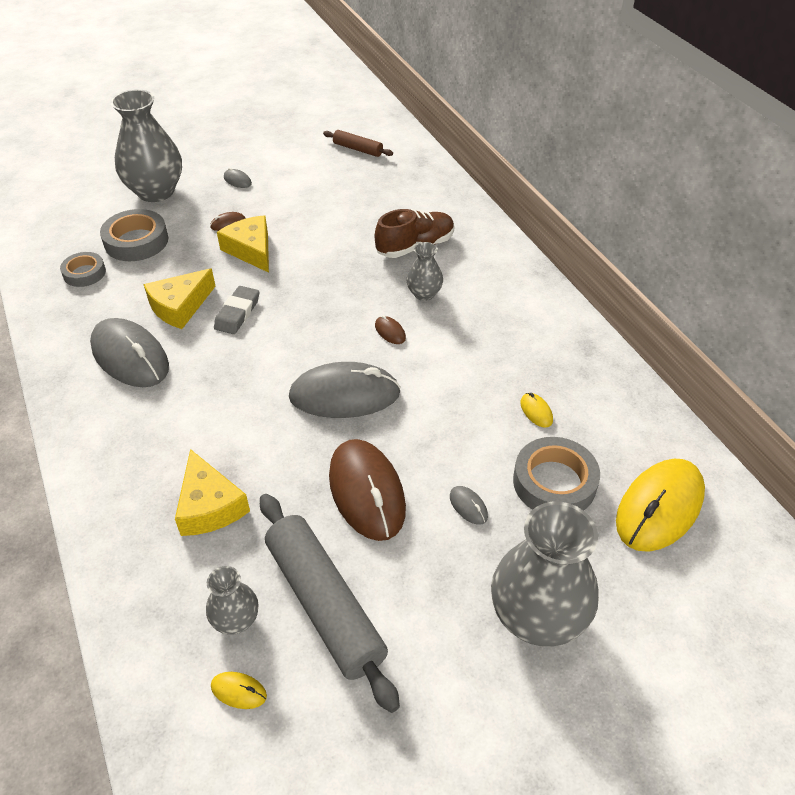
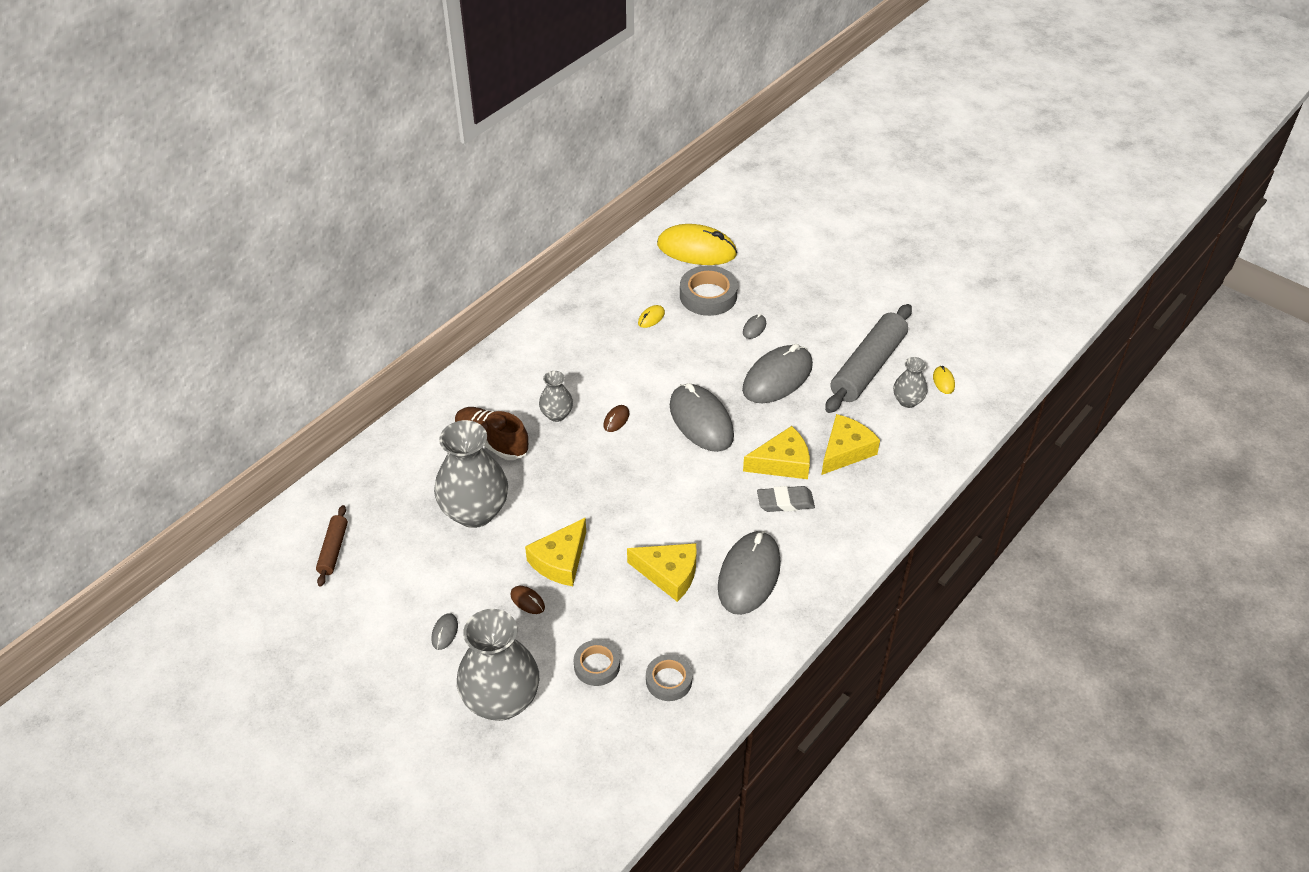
camera: 115 degrees left, 0 degrees up
grey tape [100,209,168,261] -> grey tape [574,640,620,686], size x0.63
grey eraser [214,286,259,334] -> grey eraser moved to [757,486,815,512]
brown mouse [329,439,406,541] -> grey mouse [742,344,813,403]
grey vase [491,502,599,646] -> grey vase moved to [434,420,508,528]
none -> yellow cheese [743,426,810,479]

